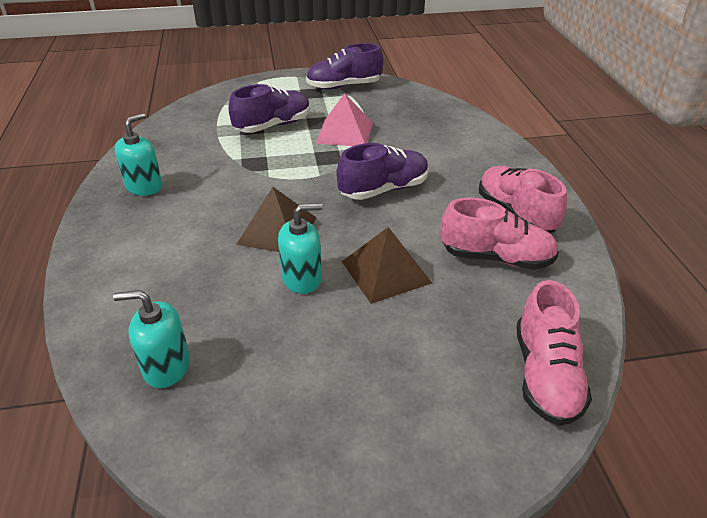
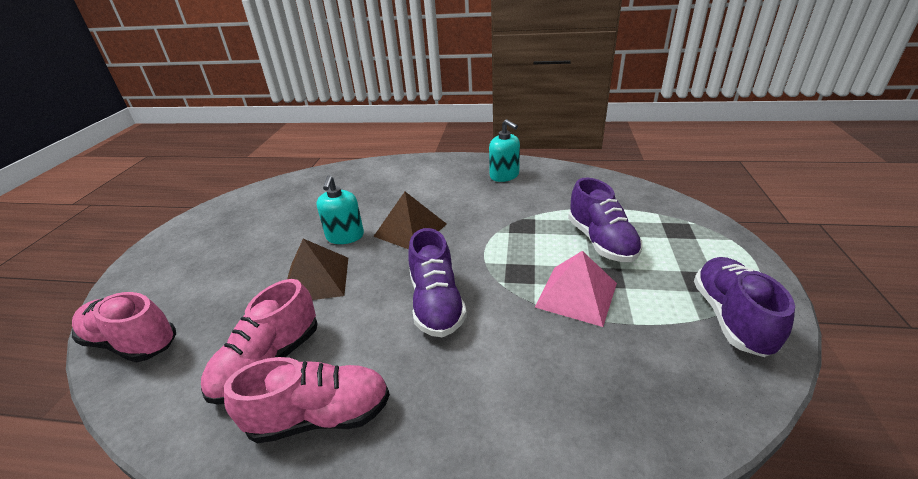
camera: 110 degrees right, 5 degrees down
turquoise soap dispenser [113,290,190,388] -> none

